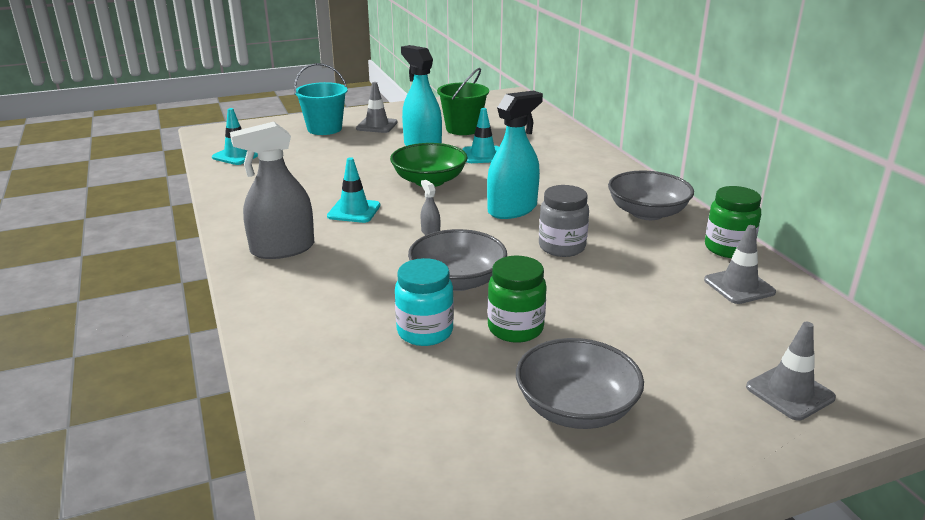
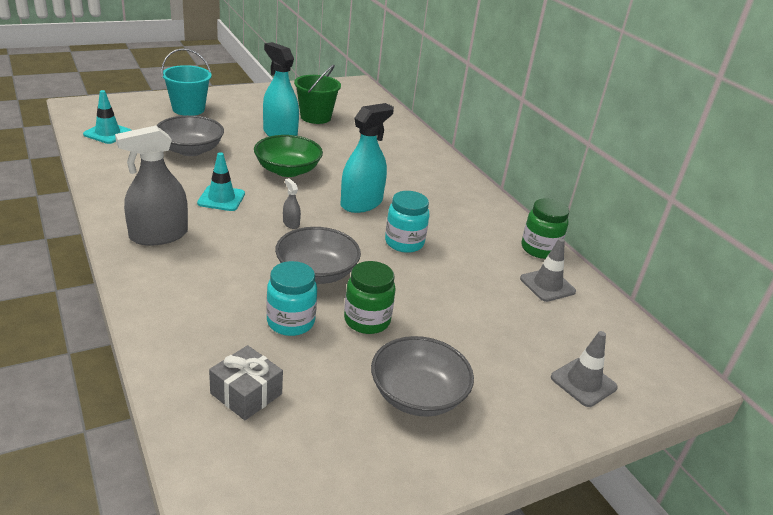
camera: 10 degrees left, 5 degrees up
grey traffic cone [356,82,398,133] -> none
turquoise traffic cone [463,108,499,163] -> none
grey jar [539,185,589,257] -> turquoise jar [385,191,430,253]
grey bowl [608,170,694,220] -> grey bowl moved to [156,115,224,156]
none -> grey gift [209,345,283,420]

